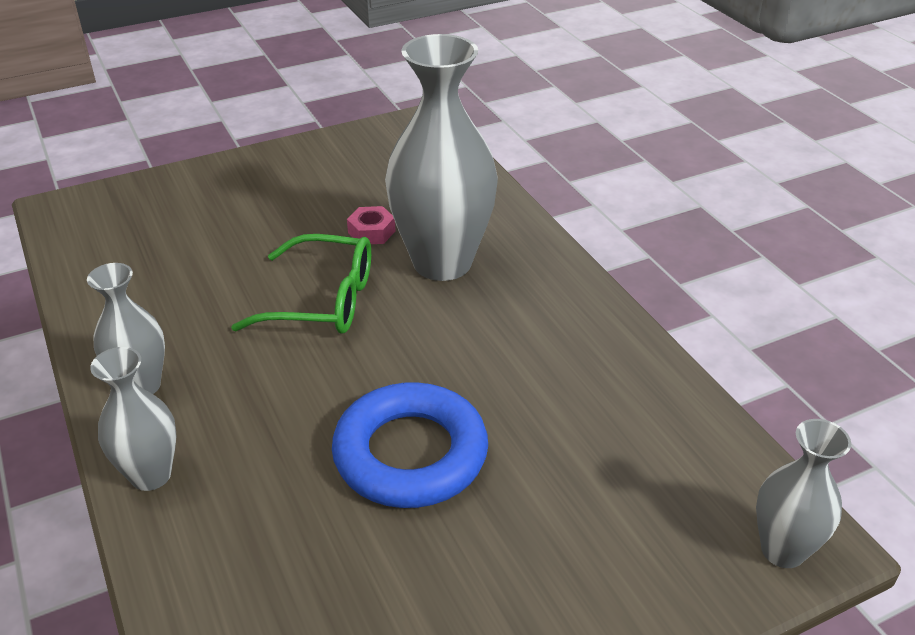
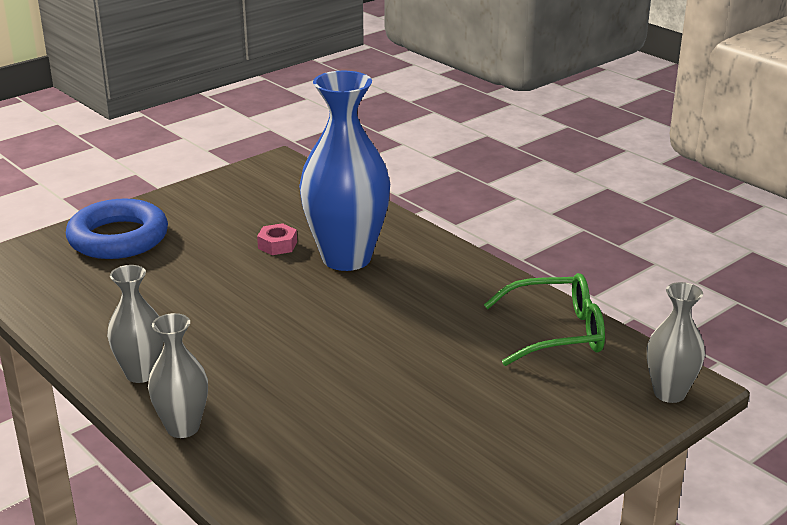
camera: 15 degrees left, 10 degrees down
green glasses [231,234,371,333] -> green glasses moved to [484,273,605,366]
blue ring [332,382,488,508] -> blue ring moved to [66,199,168,259]
grey vase [385,34,498,281] -> blue vase [299,71,390,271]

